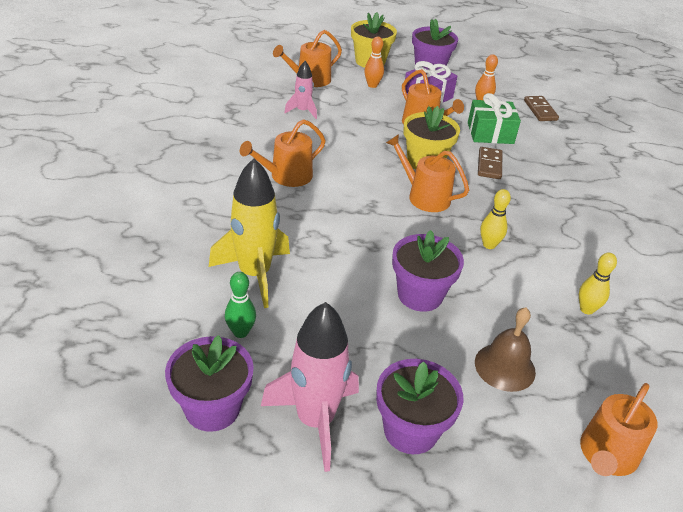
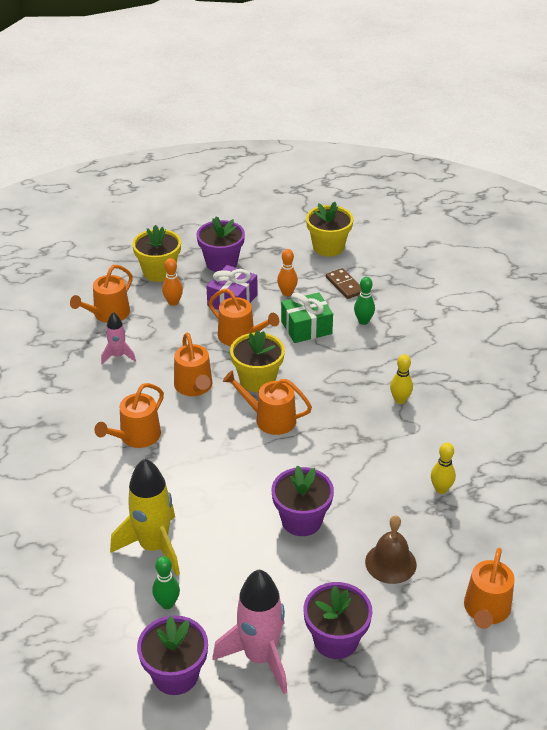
camera: 15 degrees left, 0 degrees up
brown domino [478,147,502,179] -> none
yellow bowling pin [480,189,511,249] -> yellow bowling pin moved to [390,354,413,404]
none -> orange watering can [174,332,213,396]
none -> yellow flower pot [306,202,354,257]
none -> green bowling pin [354,277,375,325]

